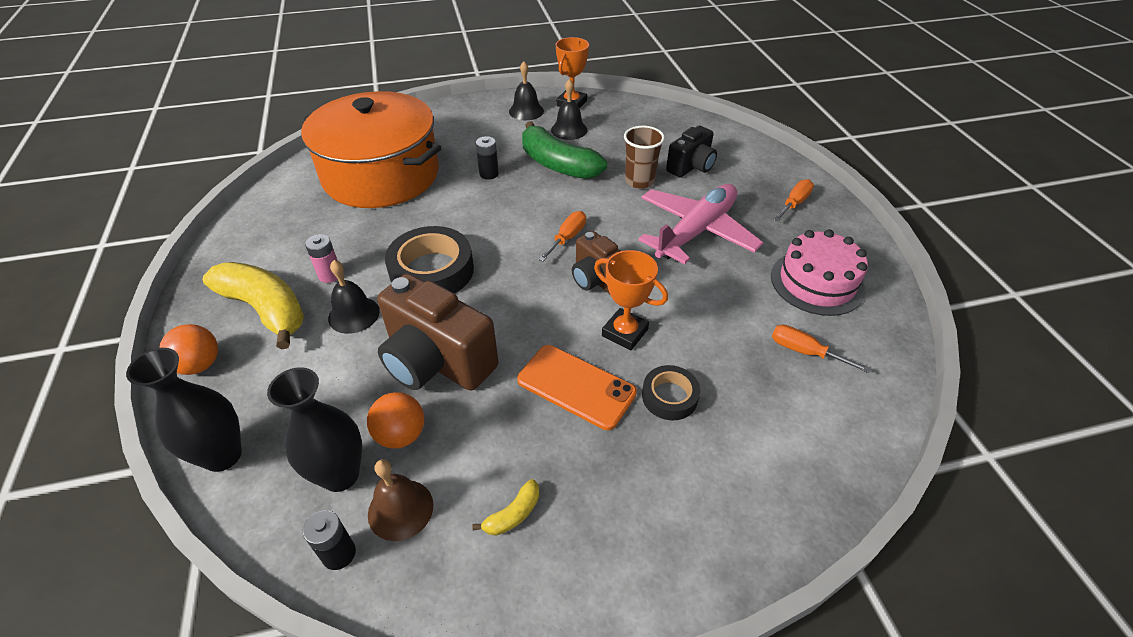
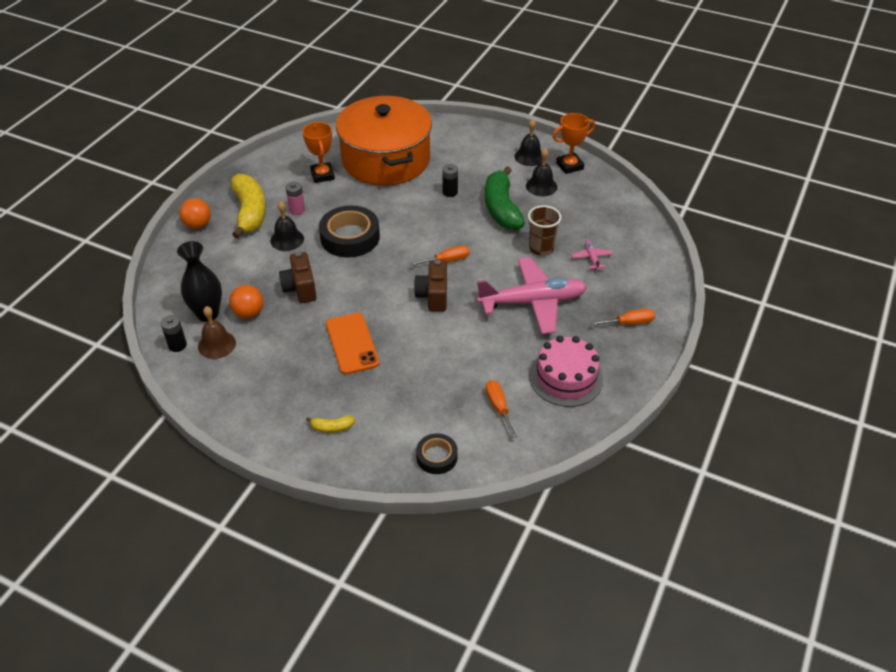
camera: 40 degrees right, 0 degrees up
black vase [126,348,242,472] -> none
brown camera [377,274,498,391] -> brown camera [279,252,317,303], size x0.61
yellow banana [472,479,539,536] -> yellow banana moved to [306,416,355,433]
orange trophy [594,250,668,350] -> orange trophy moved to [302,122,335,183]
black tape [642,365,700,420] -> black tape moved to [416,433,458,474]
black camera [666,126,717,178] -> pink plane [572,240,613,270]

